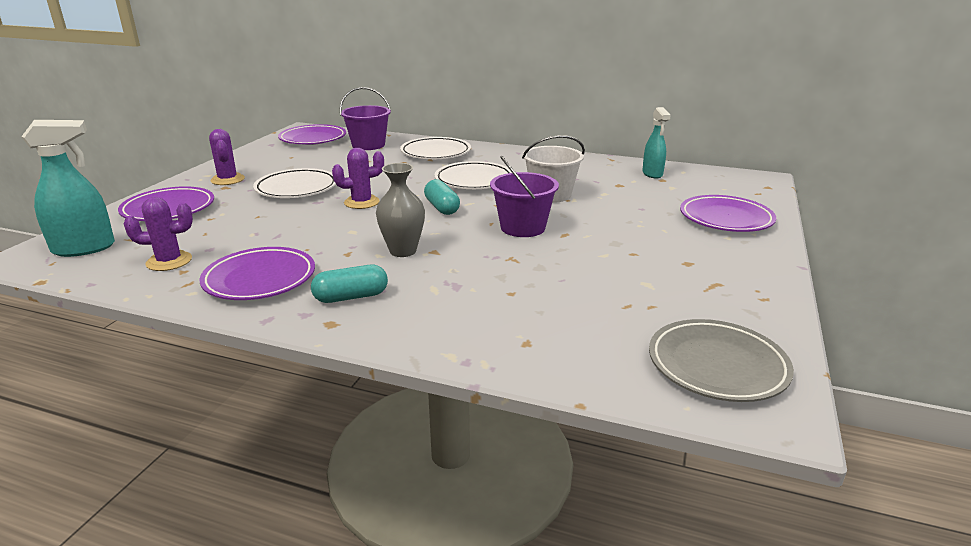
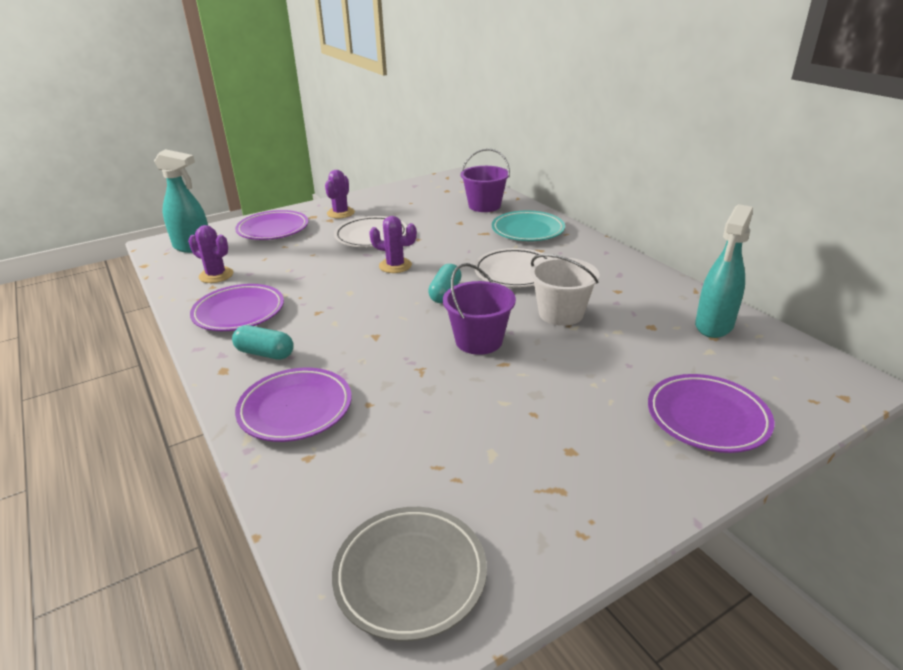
camera: 40 degrees right, 5 degrees up
purple plate [278,124,346,145] -> purple plate moved to [235,368,352,442]
grey vase [376,163,425,257] -> none
white plate [400,137,471,159] -> turquoise plate [492,211,565,241]
turquoise spray bottle [642,107,671,179] -> turquoise spray bottle [695,204,753,338], size x1.51

